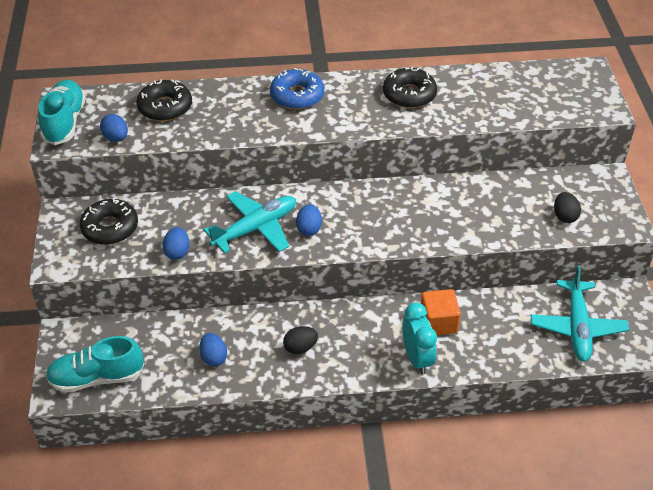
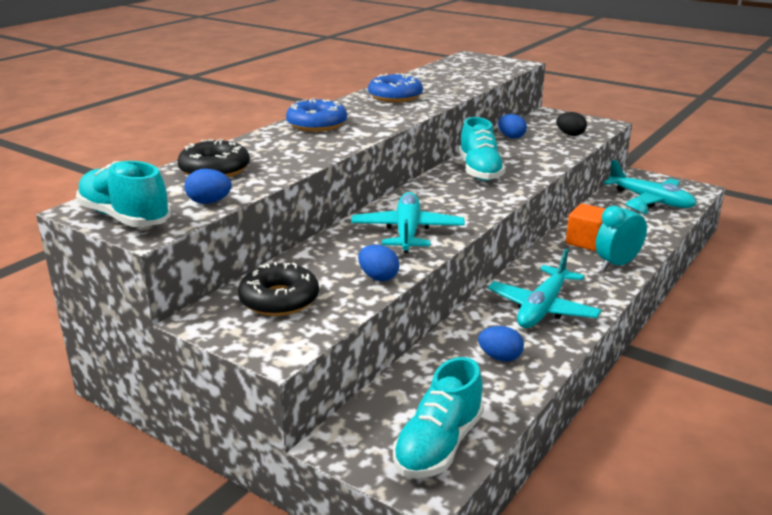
camera: 50 degrees left, 20 degrees down
black egg [283,326,318,354] -> turquoise plane [488,248,602,328]
blue egg [296,204,322,236] -> blue egg moved to [498,114,527,139]
black donut [383,67,437,108] -> blue donut [368,73,423,102]
turquoise clock [402,303,437,375] -> turquoise clock turned 60 degrees counterclockwise [596,198,648,270]
none -> turquoise shoe [459,117,506,181]

